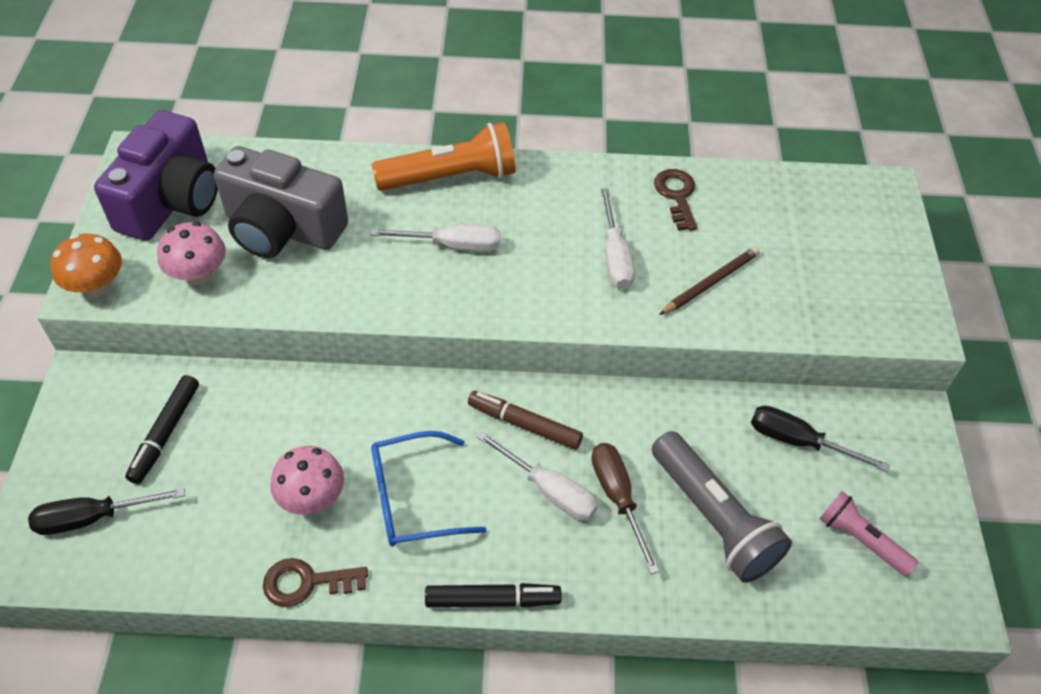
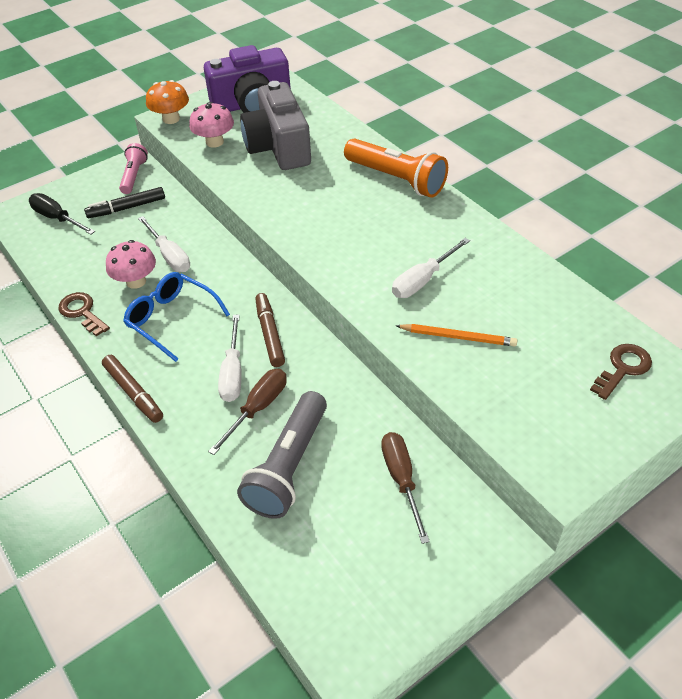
camera: 55 degrees right, 5 degrees down
white screwdriver [370,224,500,252] -> white screwdriver moved to [138,216,190,272]
black marker [425,583,562,607] -> brown marker [102,355,163,423]
brown key [654,169,697,231] -> brown key moved to [590,344,652,400]
brown pencil [659,247,760,315] -> orange pencil [396,324,517,346]
black screwdriver [751,406,890,472] -> brown screwdriver [381,432,430,544]
pink flashlight [819,491,918,576] -> pink flashlight moved to [119,143,148,194]

